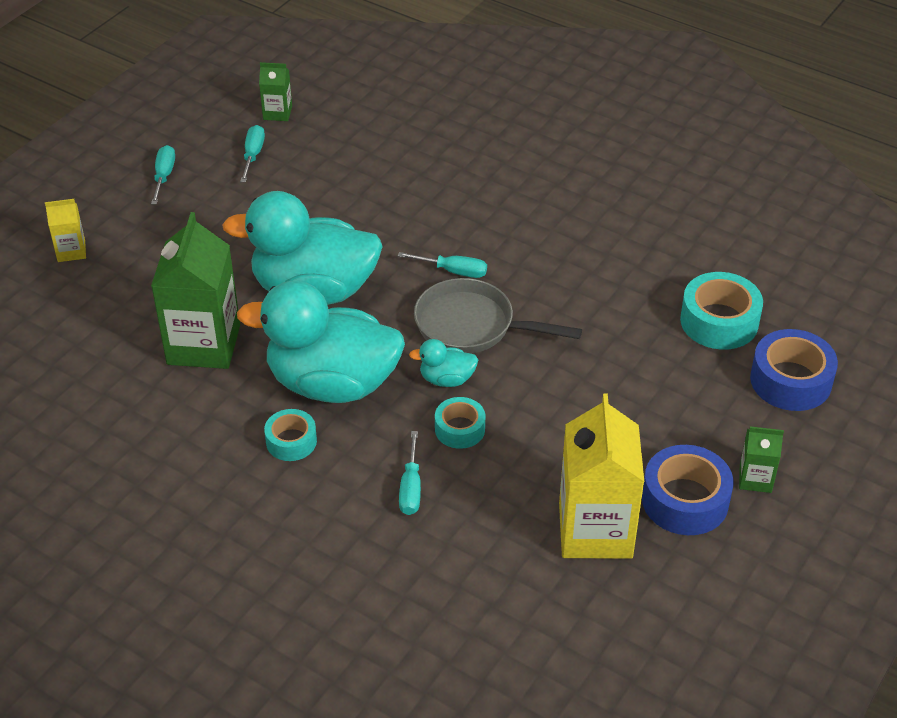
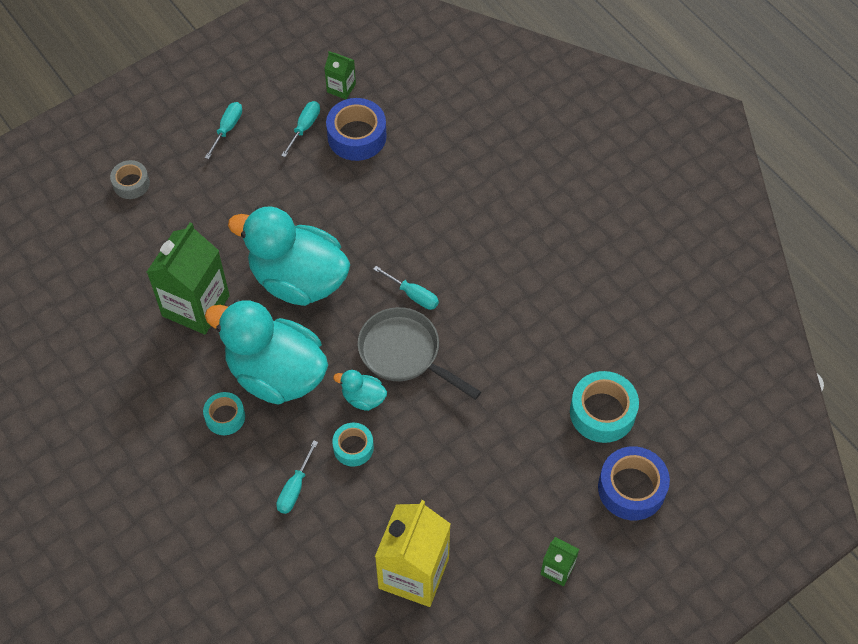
camera: 20 degrees right, 15 degrees up
yellow carton [45,199,86,262] -> grey tape [110,160,150,199]
blue tape [642,445,733,535] -> blue tape moved to [326,98,387,161]

